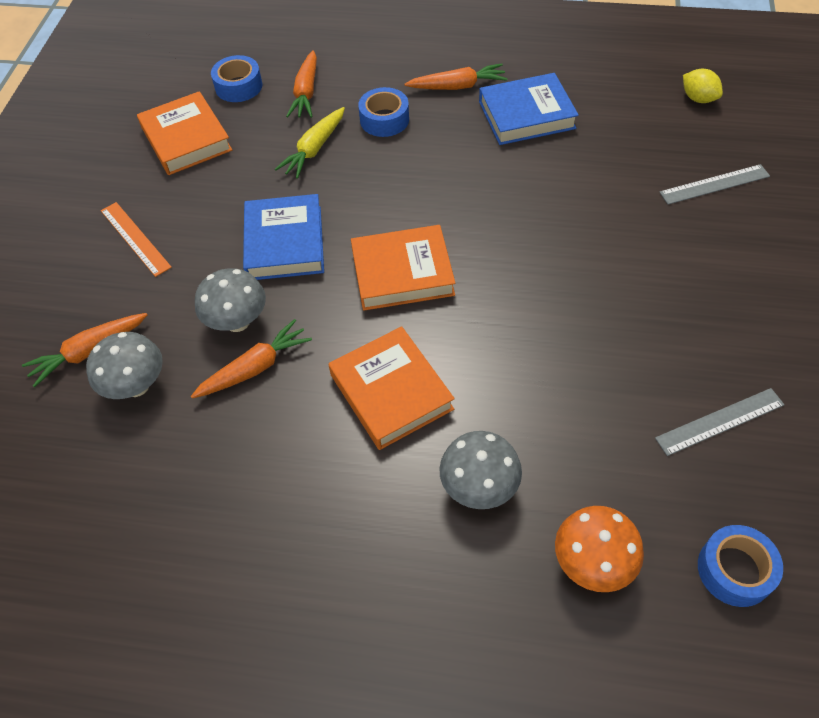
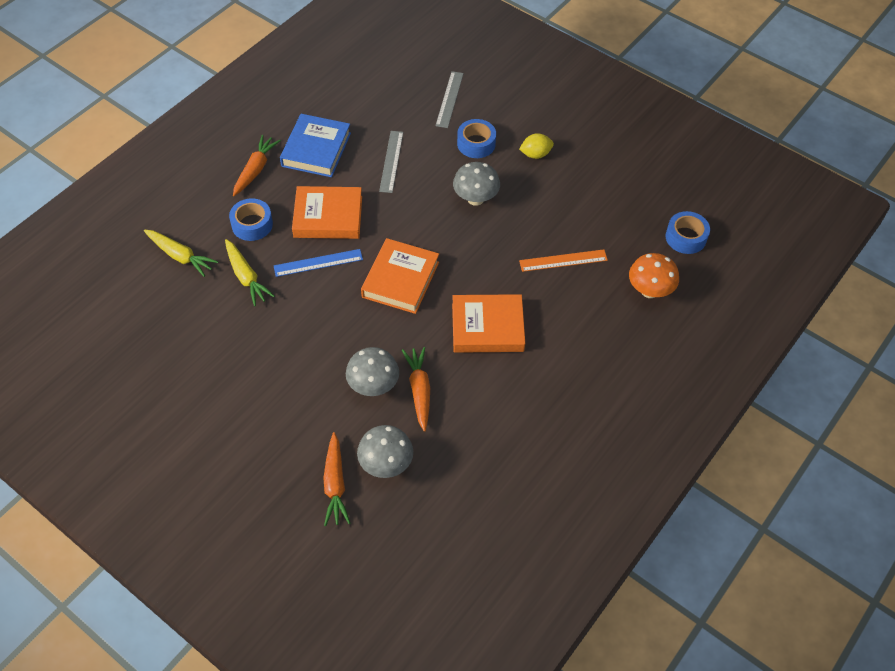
camera: 65 degrees left, 0 degrees up
orange ruler [101,202,172,277] -> orange ruler moved to [519,249,608,272]
orange book [137,91,232,175] -> orange book moved to [292,186,362,239]
blue tape [211,55,262,102] -> blue tape moved to [457,119,496,158]
blue book [243,194,324,280] -> none
orange carrot [286,50,317,118] -> yellow carrot [144,230,218,277]
grey mushroom [439,431,522,509] -> grey mushroom moved to [453,162,500,206]
grey ruler [655,388,785,456] -> grey ruler moved to [379,131,403,193]
yellow lemon [683,69,723,103] -> yellow lemon moved to [519,133,554,159]
none -> blue ruler [274,249,363,277]

